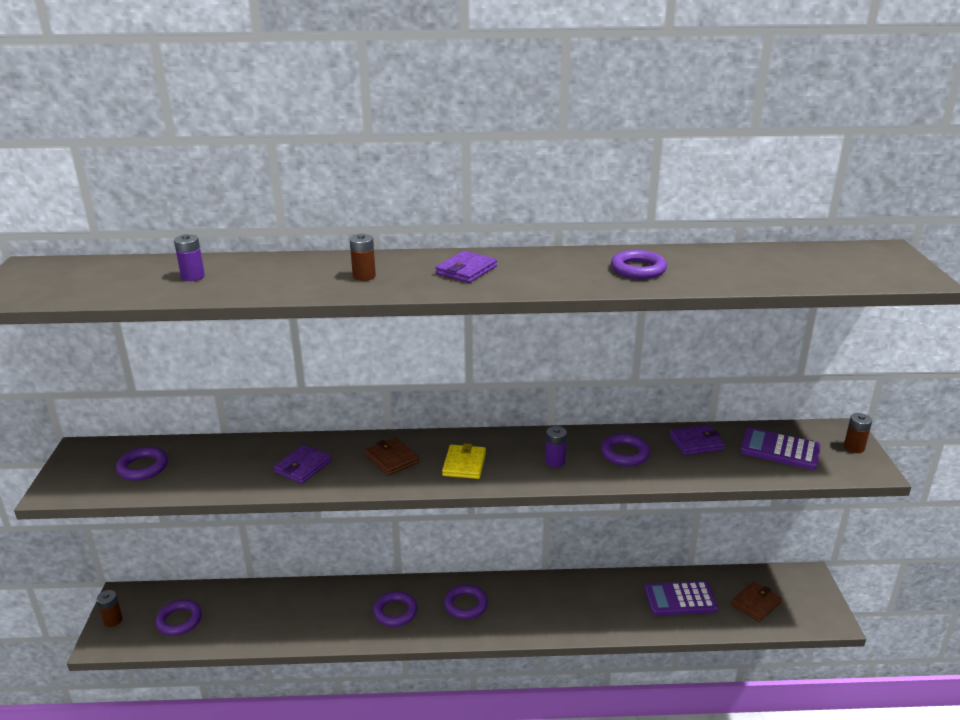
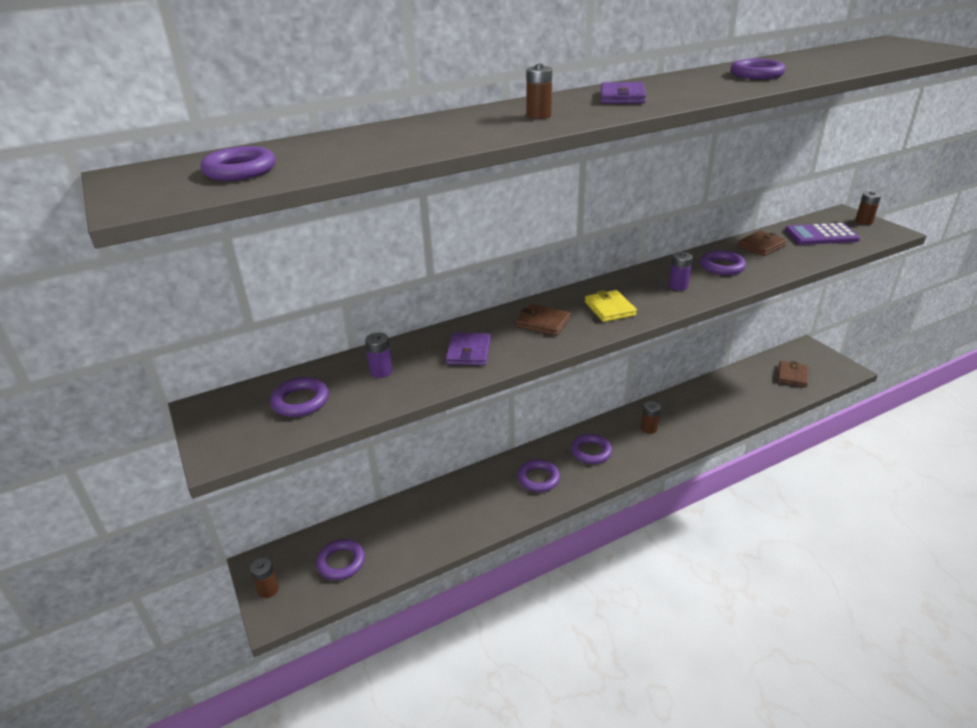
camera: 25 degrees left, 5 degrees up
purple battery [174,234,205,281] -> purple battery moved to [365,333,393,378]
purple calculator [645,581,718,615] -> none
purple wallet [669,425,725,455] -> brown wallet [737,231,787,256]
none -> purple ring [201,146,276,181]
none -> brown battery [641,401,661,434]

